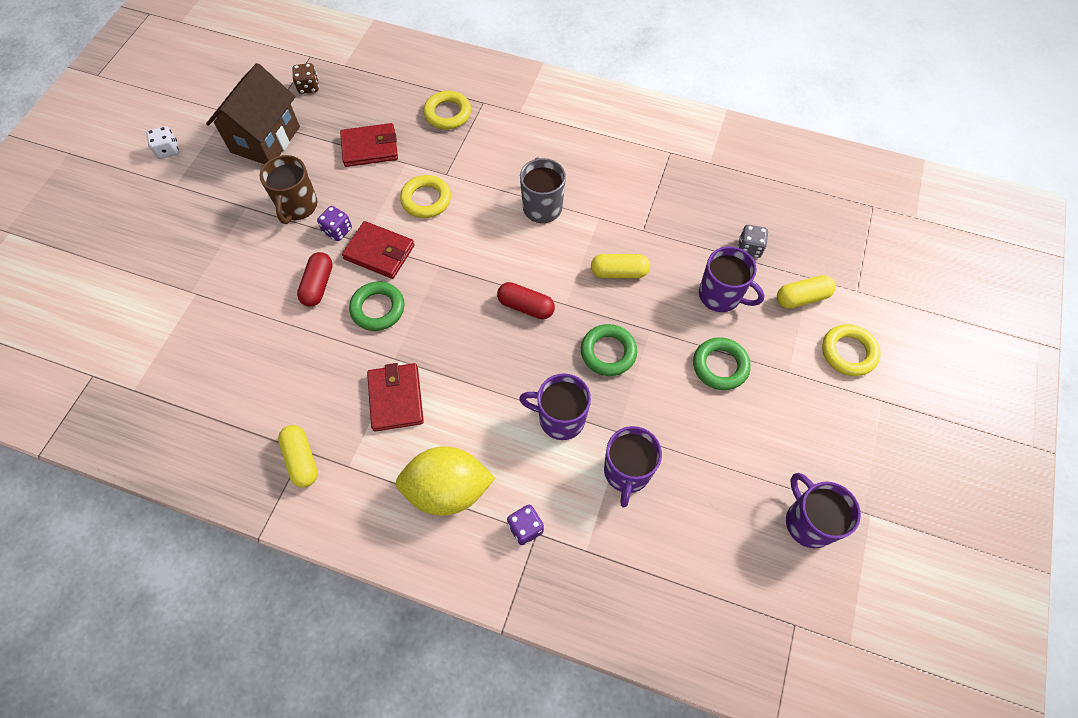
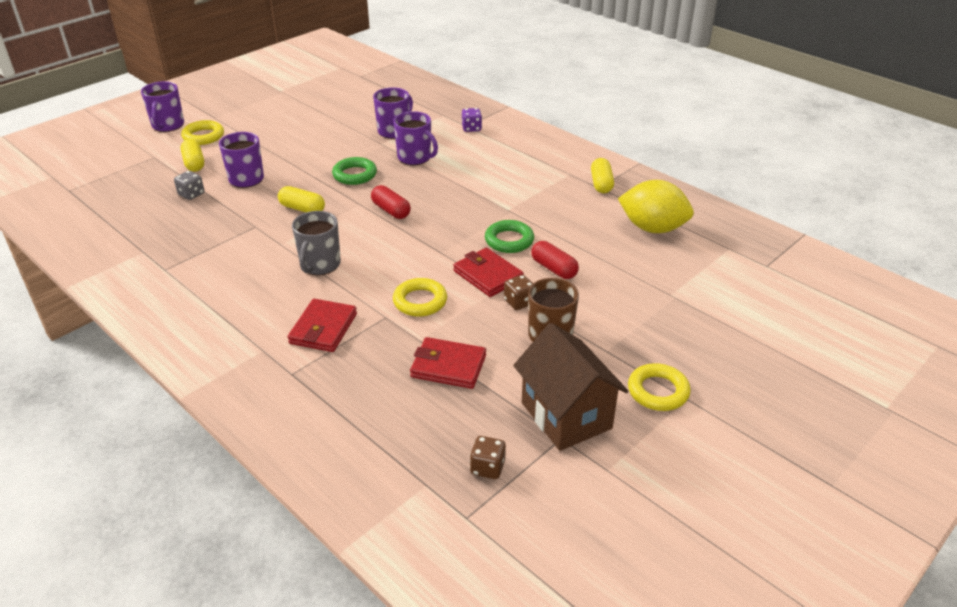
camera: 155 degrees left, 25 degrees down
white dice [146,126,179,159] -> none
brown house [206,63,300,164] -> brown house turned 75 degrees counterclockwise [513,323,628,451]
red capsule [297,252,333,307] -> red capsule turned 75 degrees counterclockwise [531,241,579,279]
purple dice [317,206,352,241] -> brown dice [504,275,533,310]
red wallet [367,363,424,432] -> red wallet moved to [288,299,357,352]
yellow lemon [396,446,495,516] -> yellow lemon moved to [618,180,694,233]
yellow ring [423,91,471,129] -> yellow ring moved to [628,363,691,411]
green ring [693,337,751,390] -> none
yellow capsule [777,275,836,309] -> yellow capsule turned 60 degrees clockwise [181,139,204,172]
purple mug [786,473,861,548] -> purple mug moved to [141,81,184,132]

